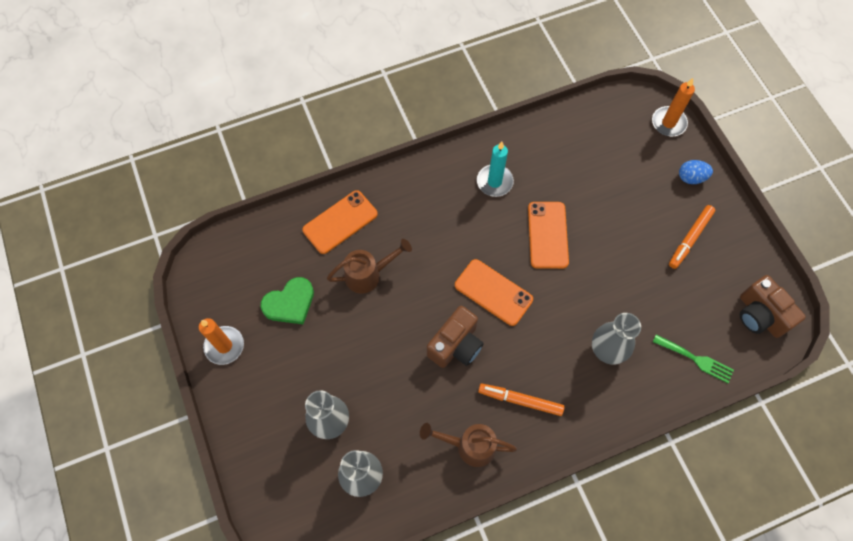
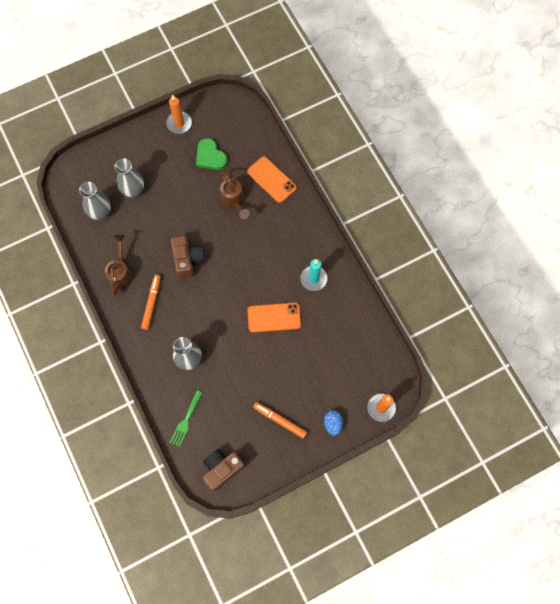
camera: 85 degrees right, 5 degrees up
brown camera [427,305,484,368] -> brown camera turned 135 degrees counterclockwise [170,235,203,279]
orange phone [455,259,533,326] -> none

